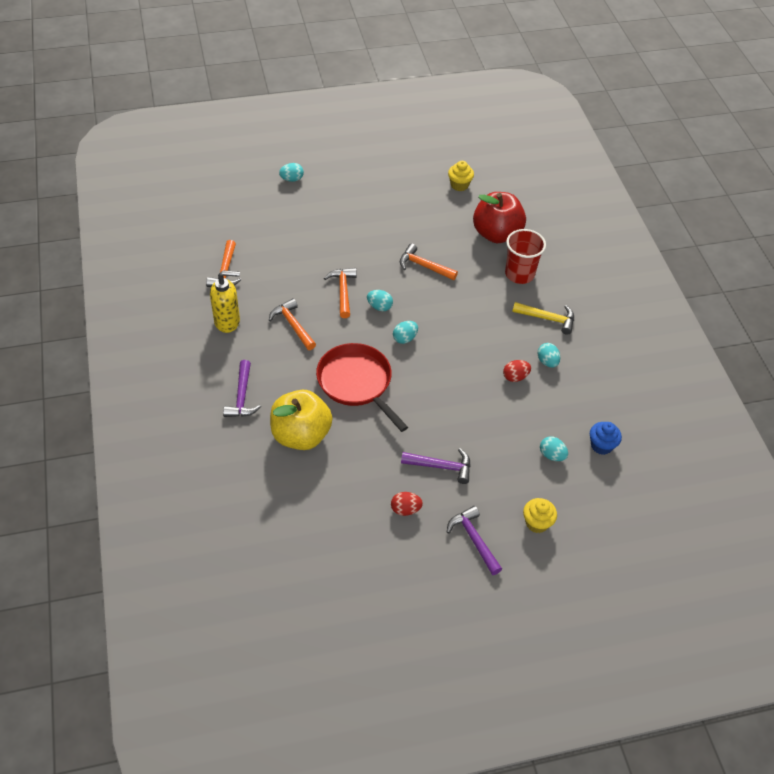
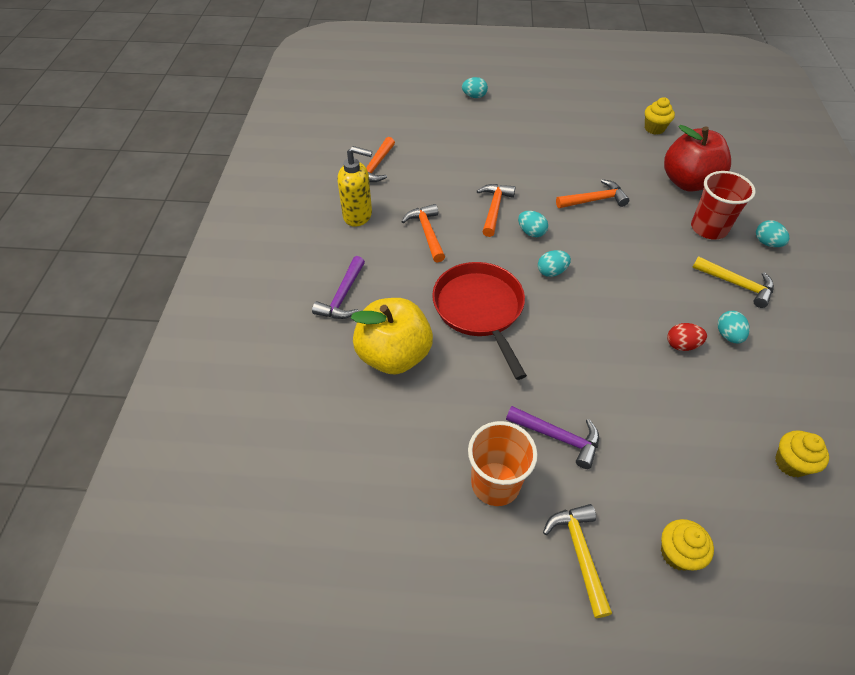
camera: 20 degrees right, 0 degrees up
red egg [391,492,423,516] -> orange cup [468,421,538,506]
orange hammer [400,243,458,280] -> orange hammer turned 120 degrees clockwise [556,179,629,208]
purple hammer [447,506,502,575] -> yellow hammer [543,504,612,618]
turquoise egg [540,436,568,461] -> turquoise egg moved to [756,220,789,247]
blue cupcake [590,422,622,455] -> yellow cupcake [775,430,829,477]

